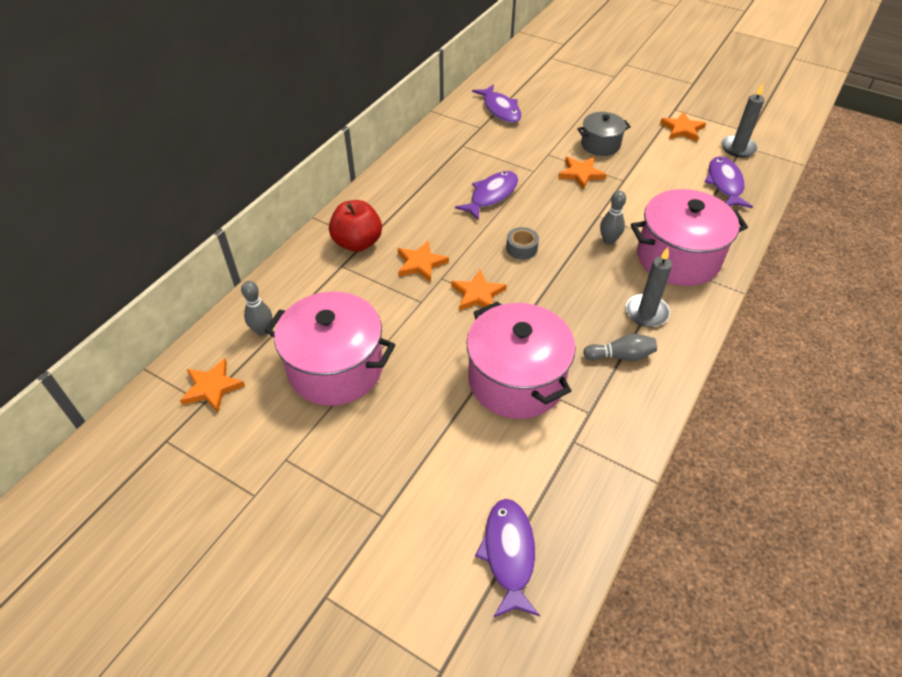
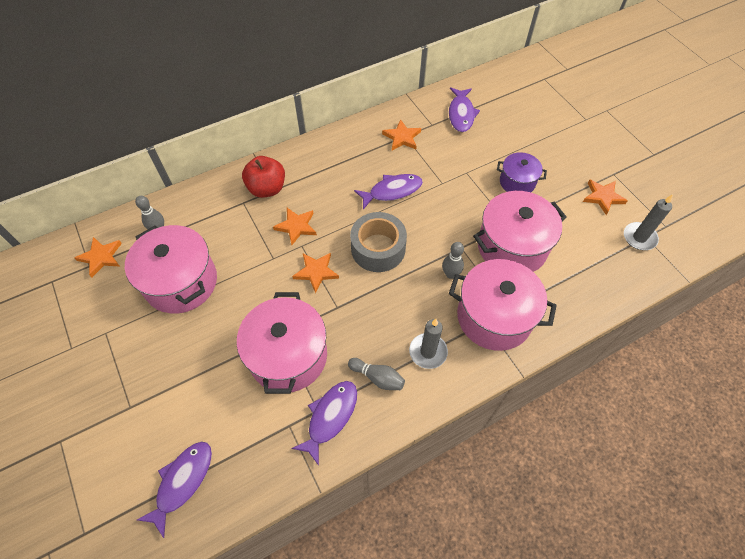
camera: 30 degrees right, 10 degrees up
grey tape [506,227,539,260] -> grey tape [350,212,407,272], size x2.02
orange star [558,157,607,190] -> orange star moved to [382,119,421,151]
grey pot [577,112,631,156] -> purple pot [497,152,547,192]
purple fish [704,156,753,208] -> purple fish moved to [291,381,357,466]
none -> pink pot [473,191,567,272]

